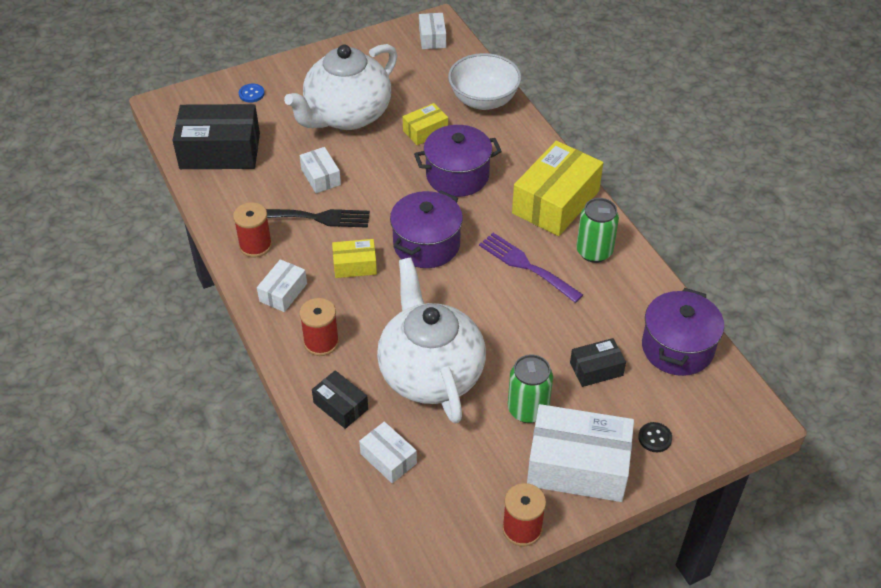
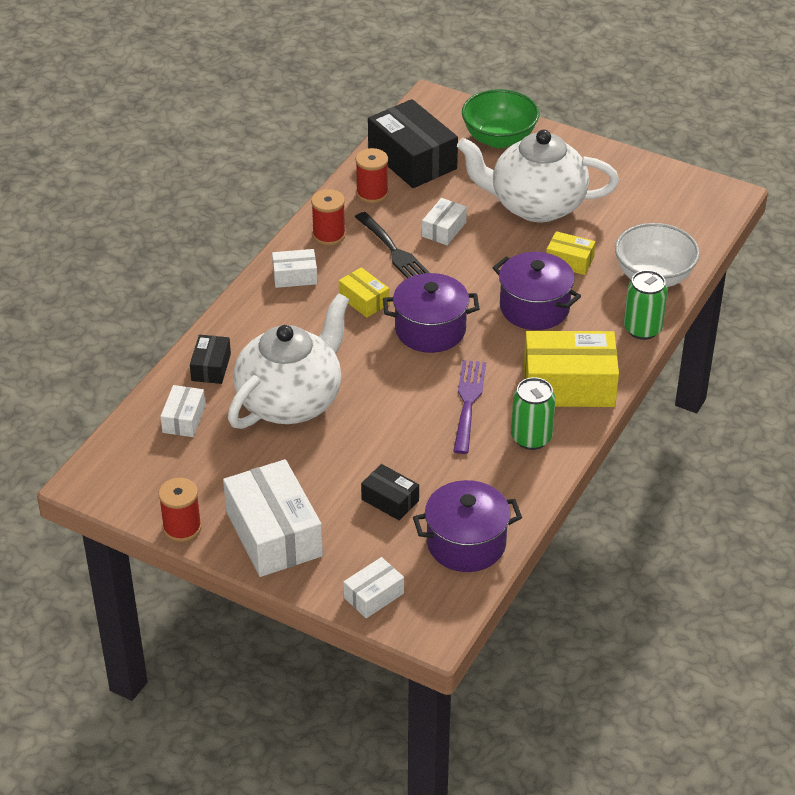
camera: 55 degrees right, 5 degrees down
blue button [239,83,265,103] -> green bowl [462,89,539,148]
red spool [299,298,339,356] -> red spool moved to [356,148,388,203]
white box [419,13,446,49] -> white box moved to [343,557,404,618]
green can [508,354,553,423] -> green can moved to [624,270,668,340]
black button [638,422,672,452] -> none

